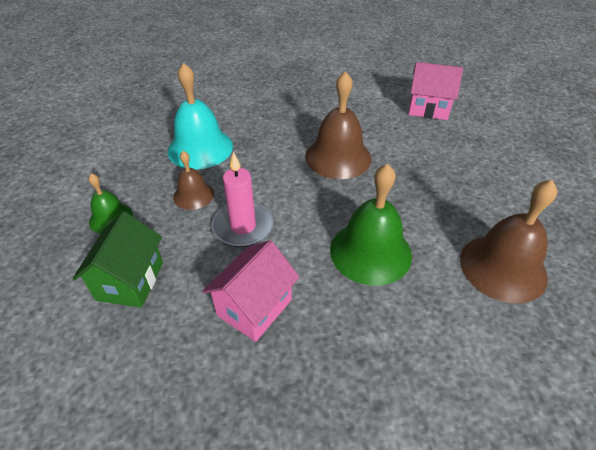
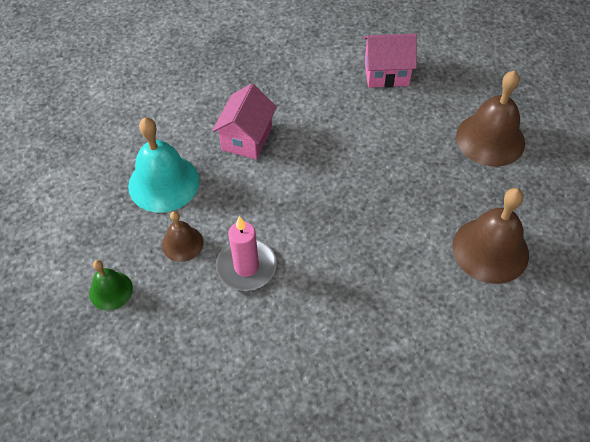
camera: 15 degrees left, 10 degrees up
green house [73,211,163,308] -> none
pink house [202,240,299,342] -> pink house moved to [212,84,277,160]
brown bell [305,71,371,179] -> brown bell moved to [456,70,525,167]
green bell [330,163,412,286] -> none

